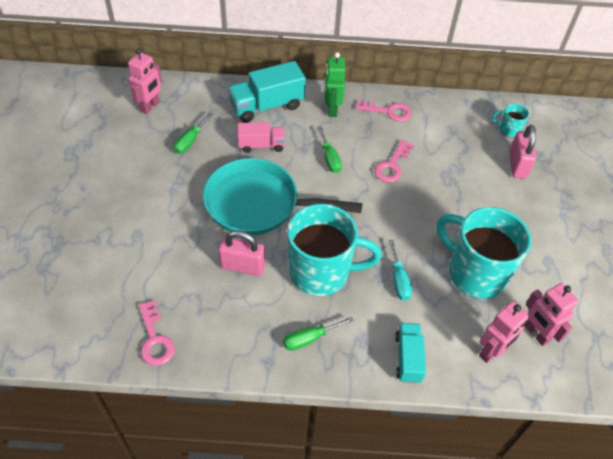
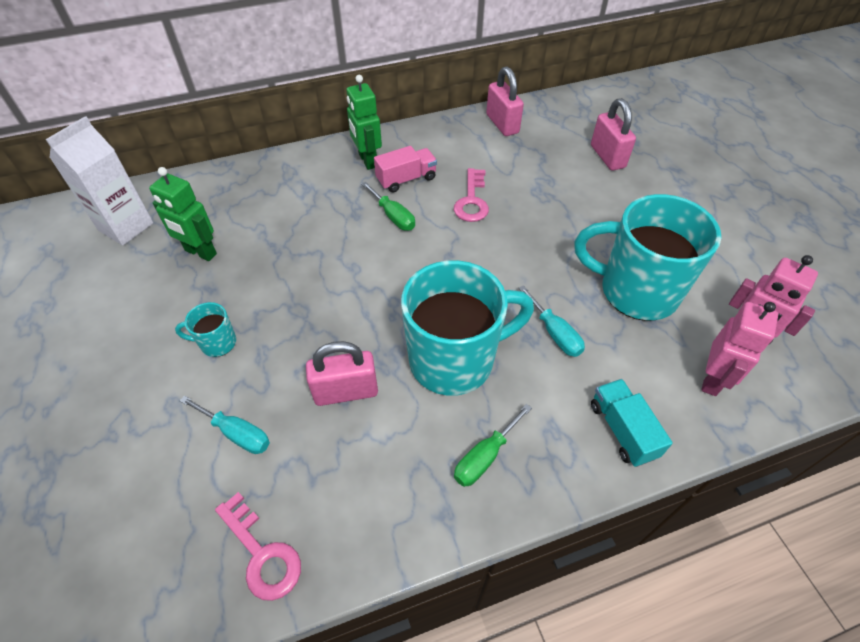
camera: 20 degrees left, 0 degrees up
pink robot [128,48,162,114] -> white carton [46,116,153,246]
green screwdriver [173,112,212,154] -> green robot [149,167,217,261]
turquoise pan [203,158,362,235] -> none
turquoise truck [228,61,306,123] -> none
pink truck [238,122,285,153] -> pink truck moved to [374,146,437,193]
pink key [355,99,412,122] -> none
turquoise mug [492,104,529,138] -> turquoise mug moved to [175,302,236,357]
none -> turquoise screwdriver [180,396,270,454]
none -> pink padlock [486,66,524,136]

